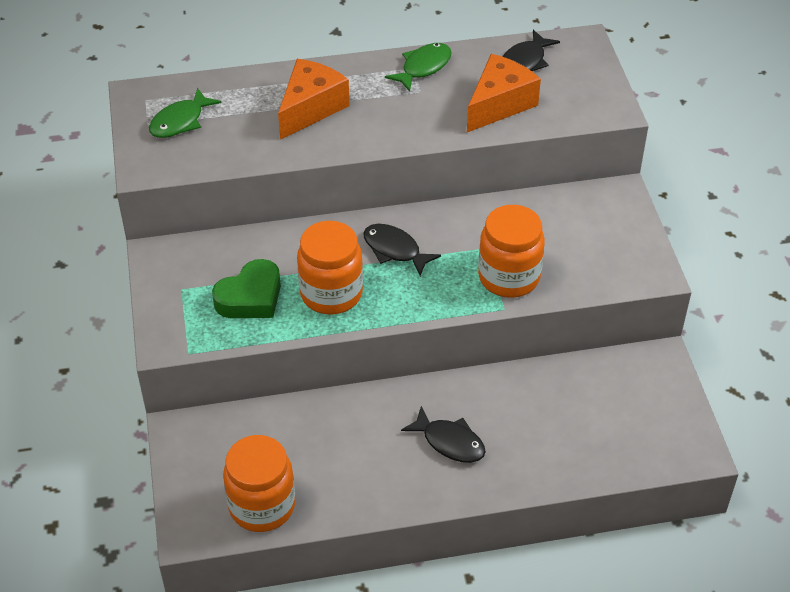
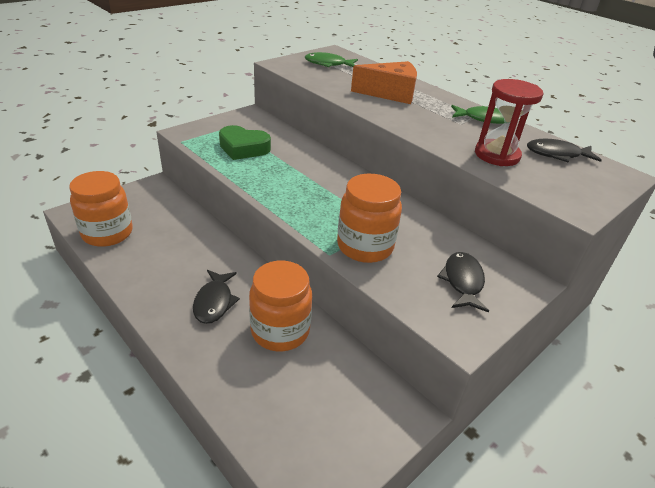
camera: 55 degrees right, 10 degrees down
orange jar [297,221,363,314] -> orange jar moved to [249,261,312,351]
black fish [364,224,441,276] -> black fish moved to [437,252,489,313]
orange cheese [467,54,541,132] -> red hourglass [475,79,543,166]

